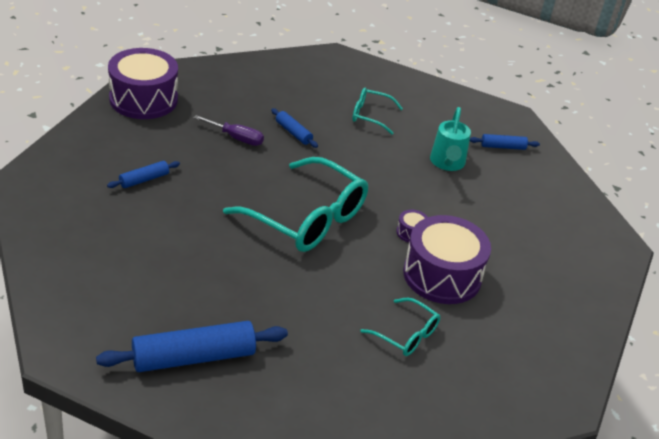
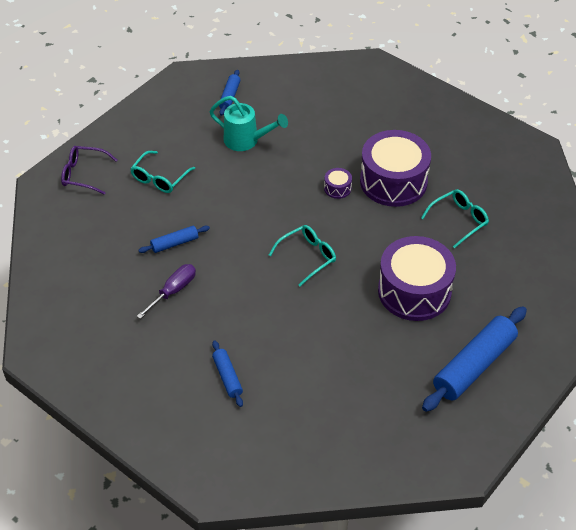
camera: 70 degrees left, 10 degrees up
blue rolling pin [96,321,288,372] -> blue rolling pin turned 45 degrees clockwise [422,306,527,412]
purple drum [108,48,178,119] -> purple drum moved to [378,236,456,321]
turquoise glasses [223,157,368,252] -> turquoise glasses [269,225,336,286], size x0.50
none -> purple glasses [61,146,118,195]

